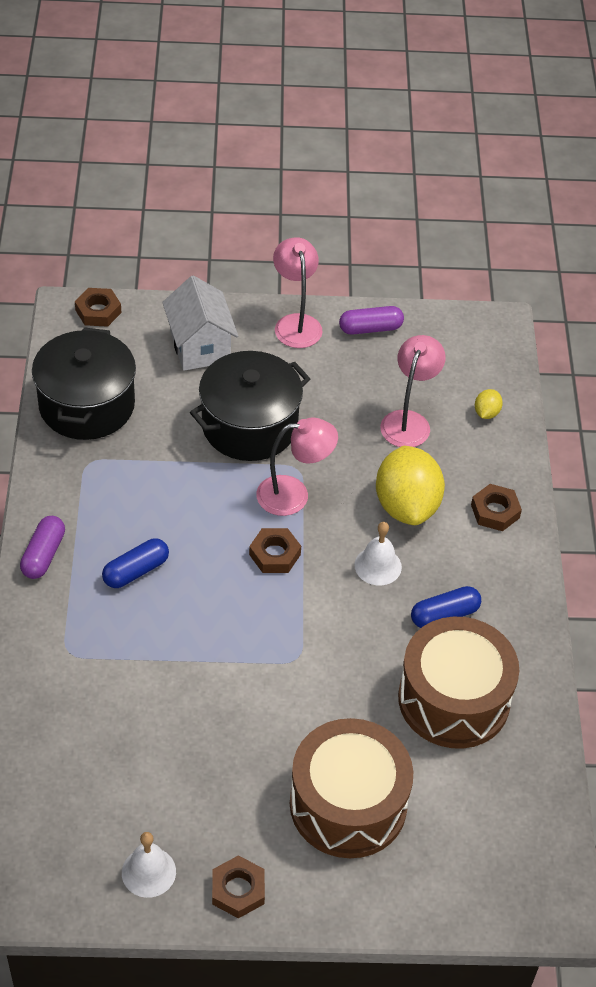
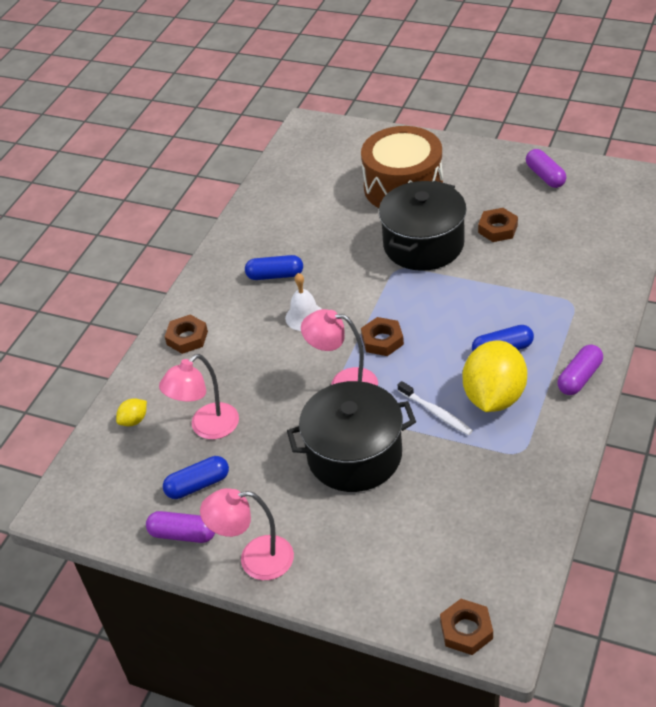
camera: 150 degrees left, 5 degrees down
black pot [32,327,136,440] -> black pot moved to [379,181,467,271]
white bell [122,832,176,898] -> purple capsule [526,149,566,188]
white house [162,275,238,371] -> none
brown nut [212,855,265,918] -> brown nut moved to [478,208,518,242]
pink lamp [273,237,323,348] -> pink lamp turned 75 degrees clockwise [200,488,294,580]
yellow lemon [376,446,445,525] -> yellow lemon moved to [463,340,527,412]
brown drum [398,617,519,749] -> none
none -> blue capsule [163,456,229,499]
none -> white toothbrush [398,381,473,436]

